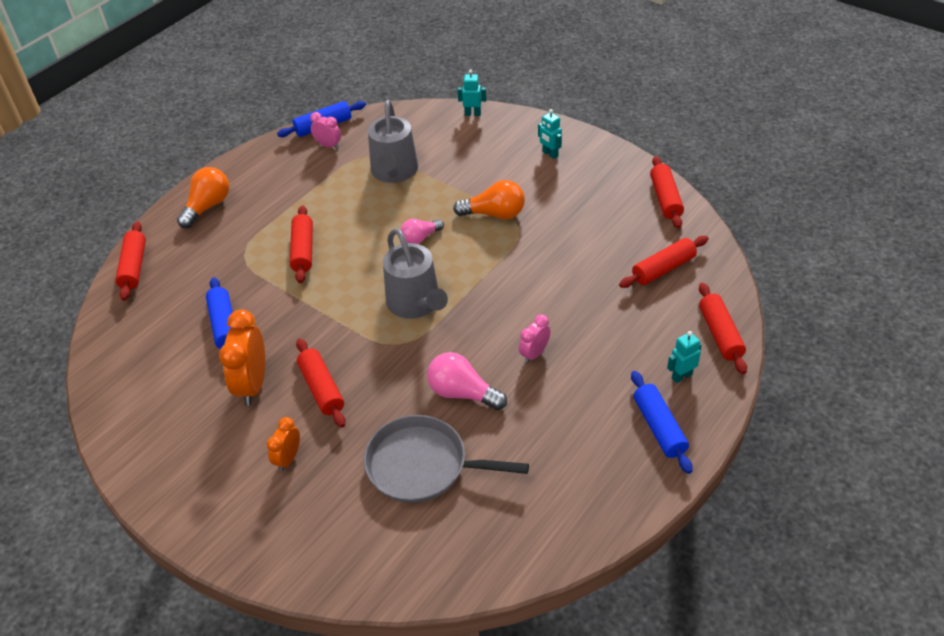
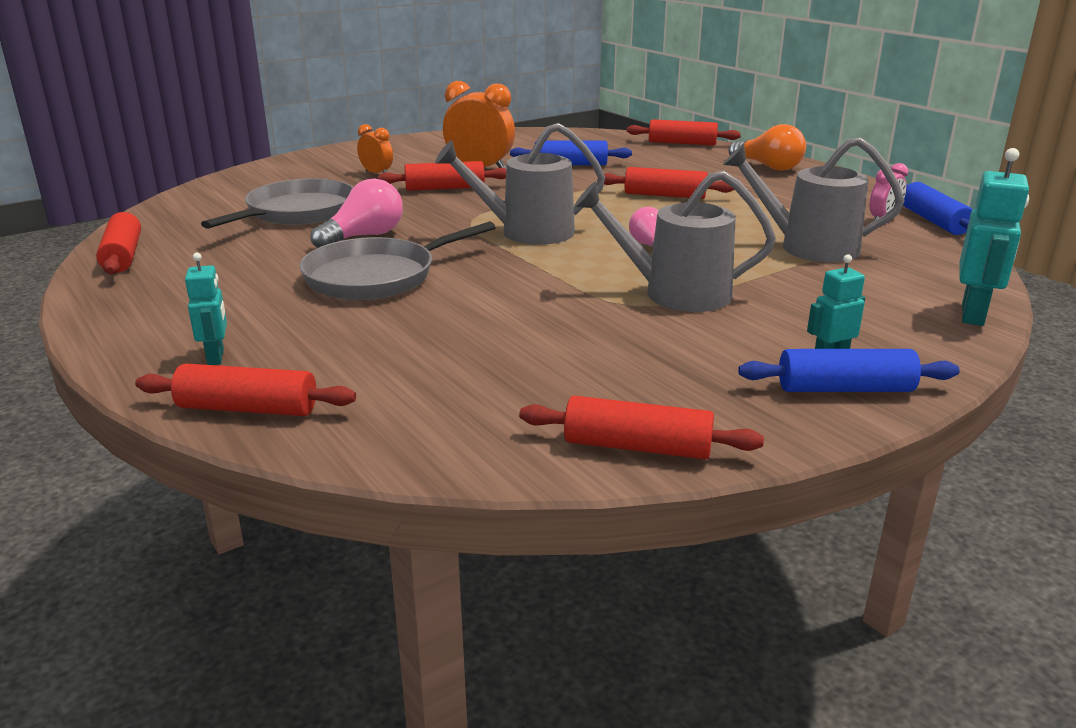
camera: 105 degrees right, 20 degrees down
orange light bulb [453,180,525,219] -> grey watering can [574,170,776,312]
turquoise robot [457,69,486,116] -> turquoise robot [959,148,1029,326], size x1.65
pink clock [519,314,551,363] -> grey pan [299,221,496,300]
red rolling pin [619,236,708,288] -> red rolling pin moved to [96,212,141,274]
blue rolling pin [631,371,693,474] -> blue rolling pin moved to [738,349,960,392]

